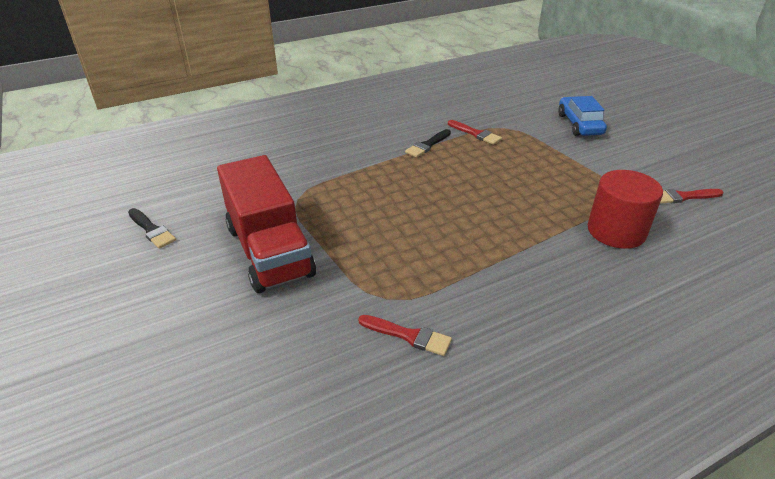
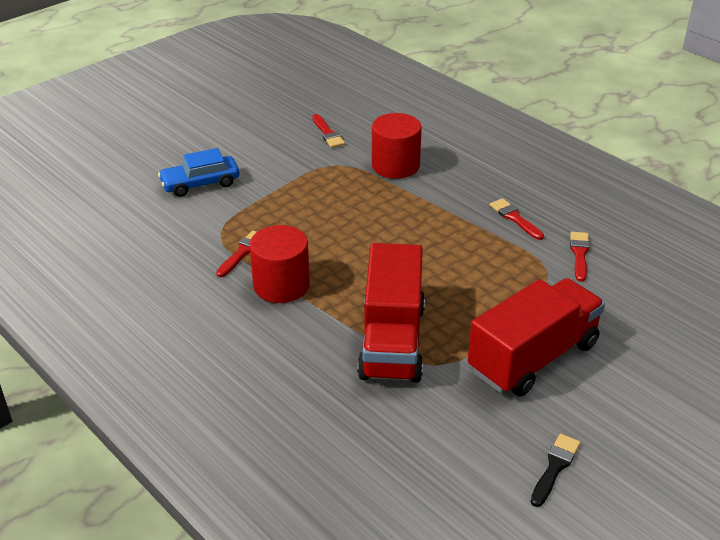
camera: 105 degrees left, 0 degrees up
black brush [405,129,451,158] -> red cylinder [249,225,310,303]
none -> red truck [357,243,425,383]
none -> red brush [490,198,544,240]

